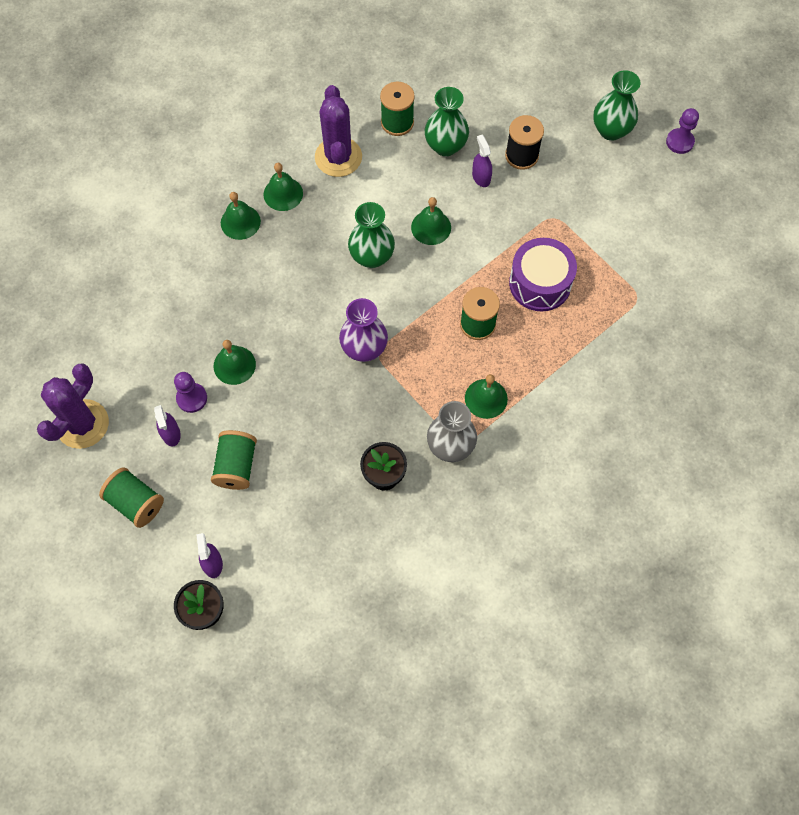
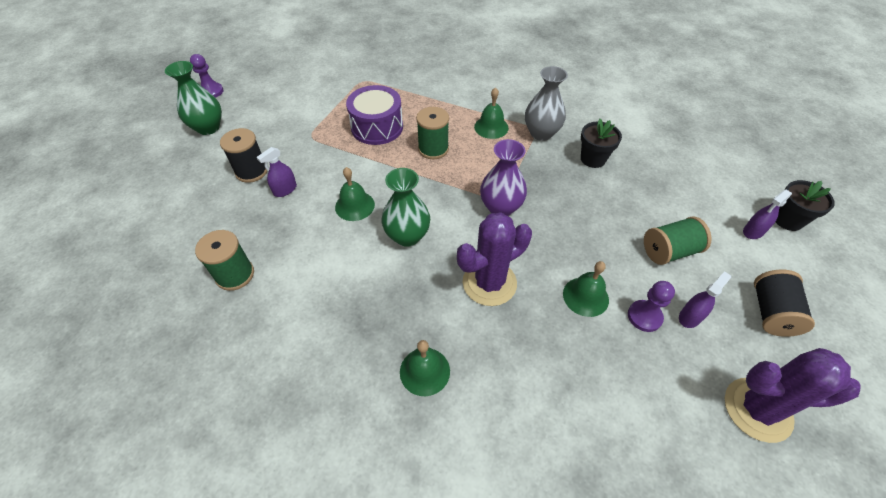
camera: 115 degrees left, 15 degrees down
green spool [99,467,164,528] -> black spool [754,270,815,337]
green bell [264,163,303,211] -> none
purple cactus [315,85,362,177] -> purple cactus moved to [457,212,532,306]
green vase [425,87,469,157] -> none

